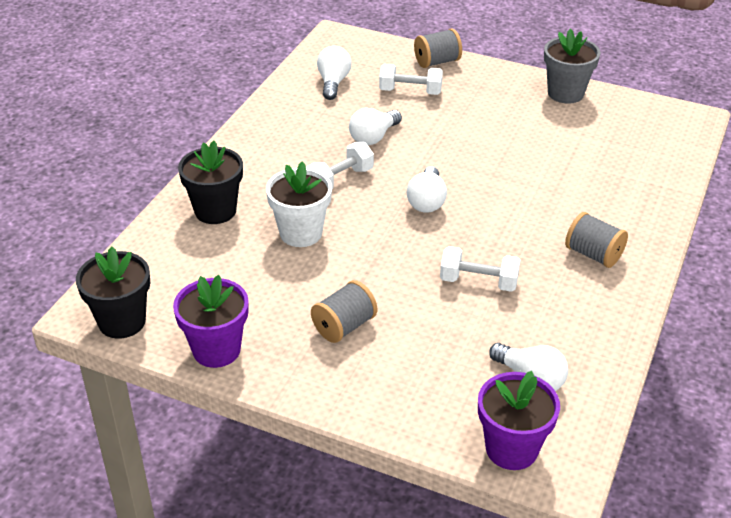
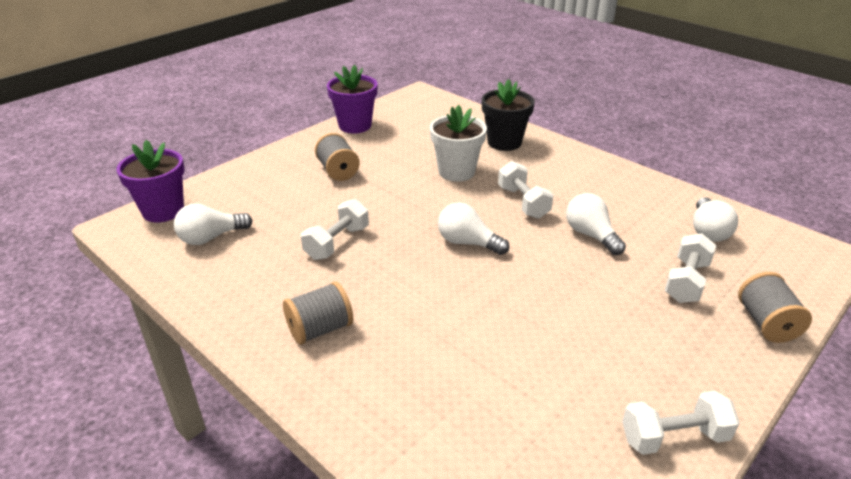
camera: 110 degrees right, 5 degrees down
black flower pot [76,246,150,339] -> none
white light bulb [317,46,352,100] -> white light bulb turned 75 degrees clockwise [693,197,738,242]
grey flower pot [544,29,601,104] -> white dumbbell [622,391,740,455]

